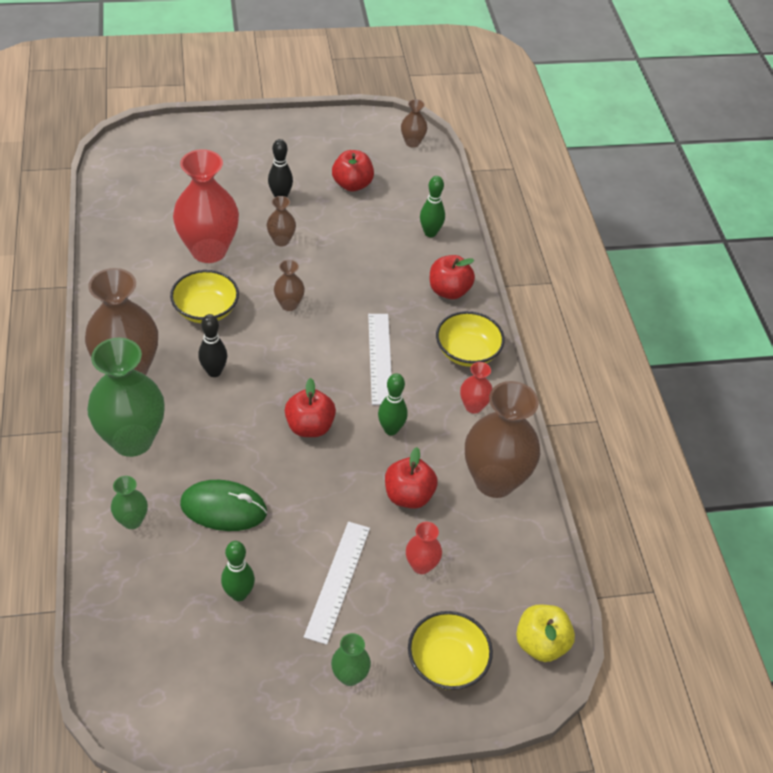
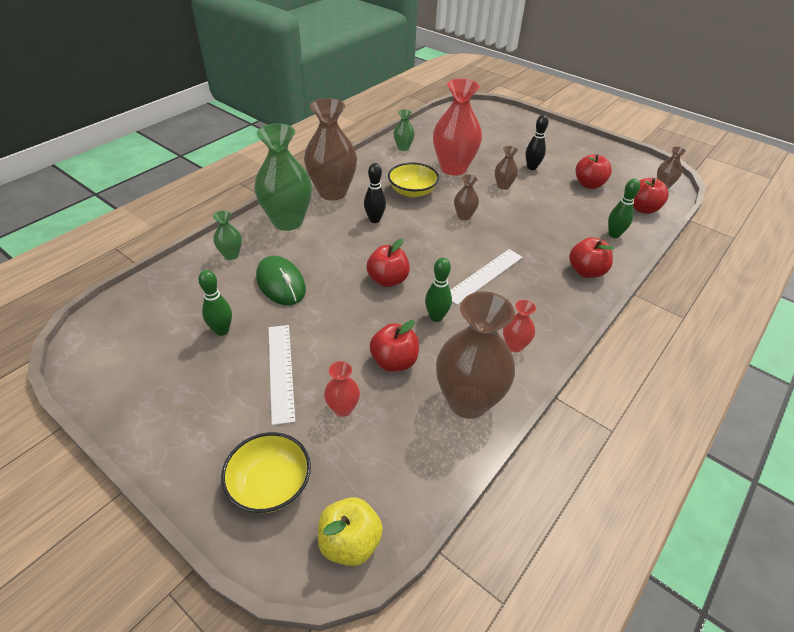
camera: 50 degrees right, 5 degrees down
white ruler [304,521,370,645] -> white ruler turned 75 degrees counterclockwise [269,325,295,425]
green vase [331,633,371,686] -> green vase moved to [393,109,415,151]
yellow bowl [436,311,505,367] -> none
none -> red apple [633,178,669,214]

